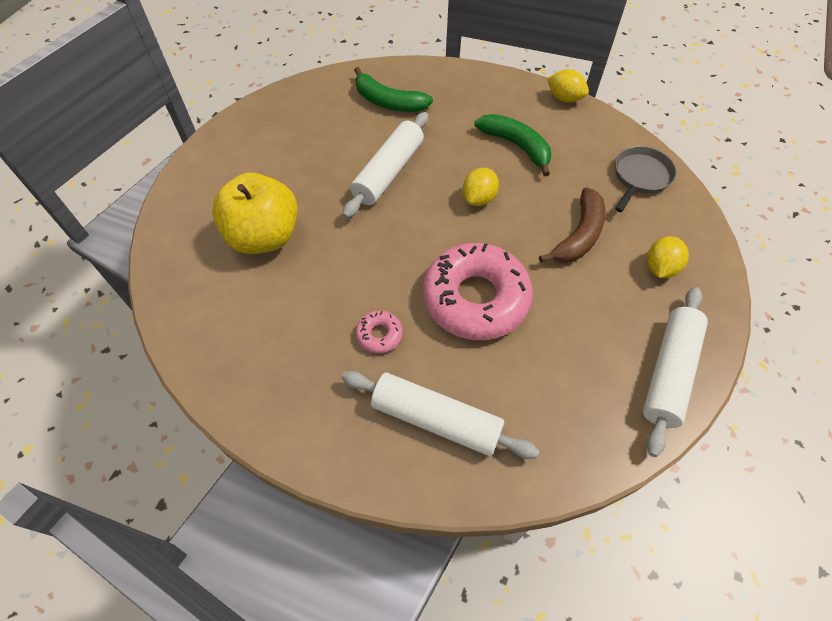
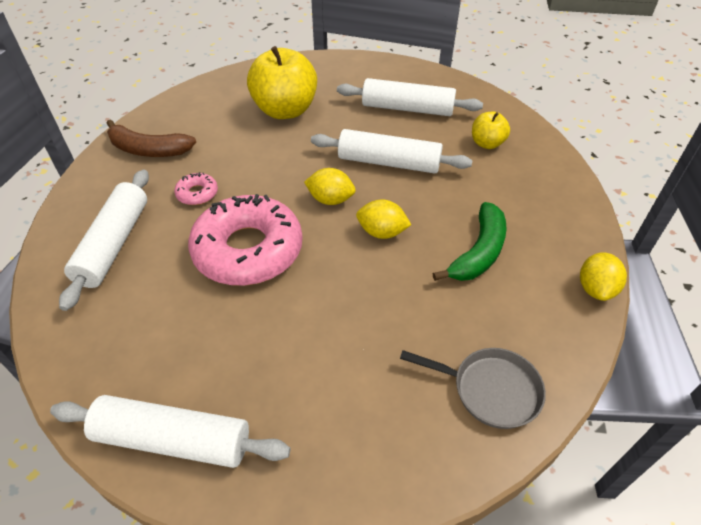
camera: 75 degrees right, 10 degrees down
green banana [354,67,433,112] -> yellow apple [472,112,510,149]
brown banana [539,187,606,263] -> brown banana moved to [106,119,196,157]
yellow lemon [647,236,689,278] -> yellow lemon moved to [304,168,356,205]
none -> white rolling pin [337,78,483,116]

